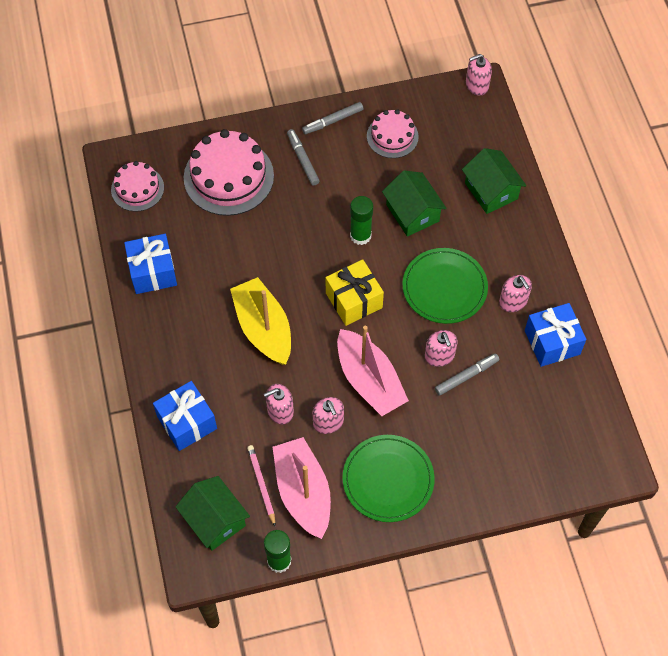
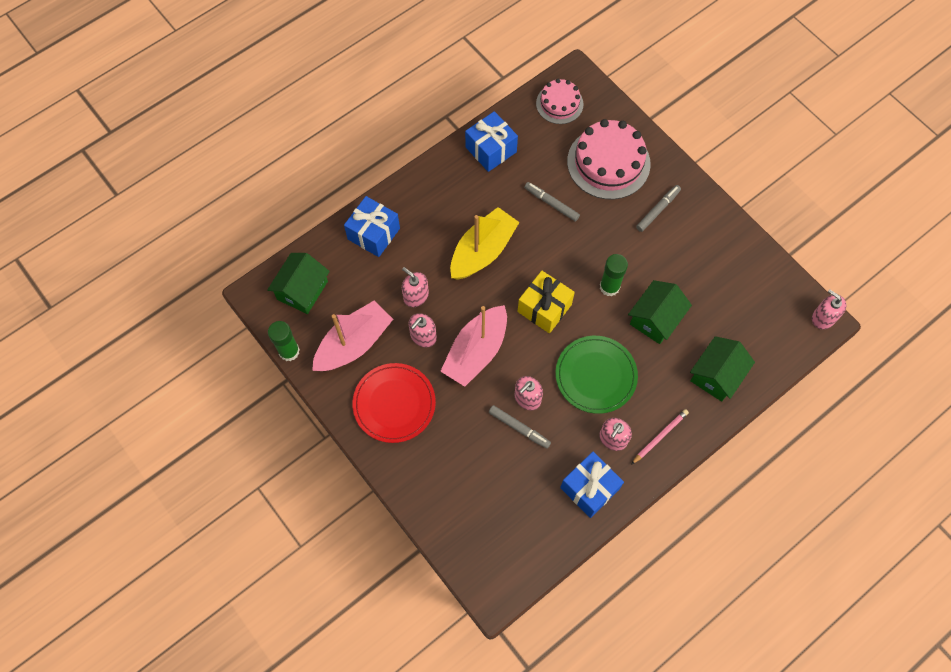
camera: 65 degrees right, 5 degrees up
pink pencil [247,445,275,526] -> pink pencil moved to [631,409,689,465]
grey marker [302,102,363,134] -> grey marker moved to [524,182,580,221]
green plate [342,435,435,522] -> red plate [352,363,436,443]
pink cake [367,109,419,158] -> none

